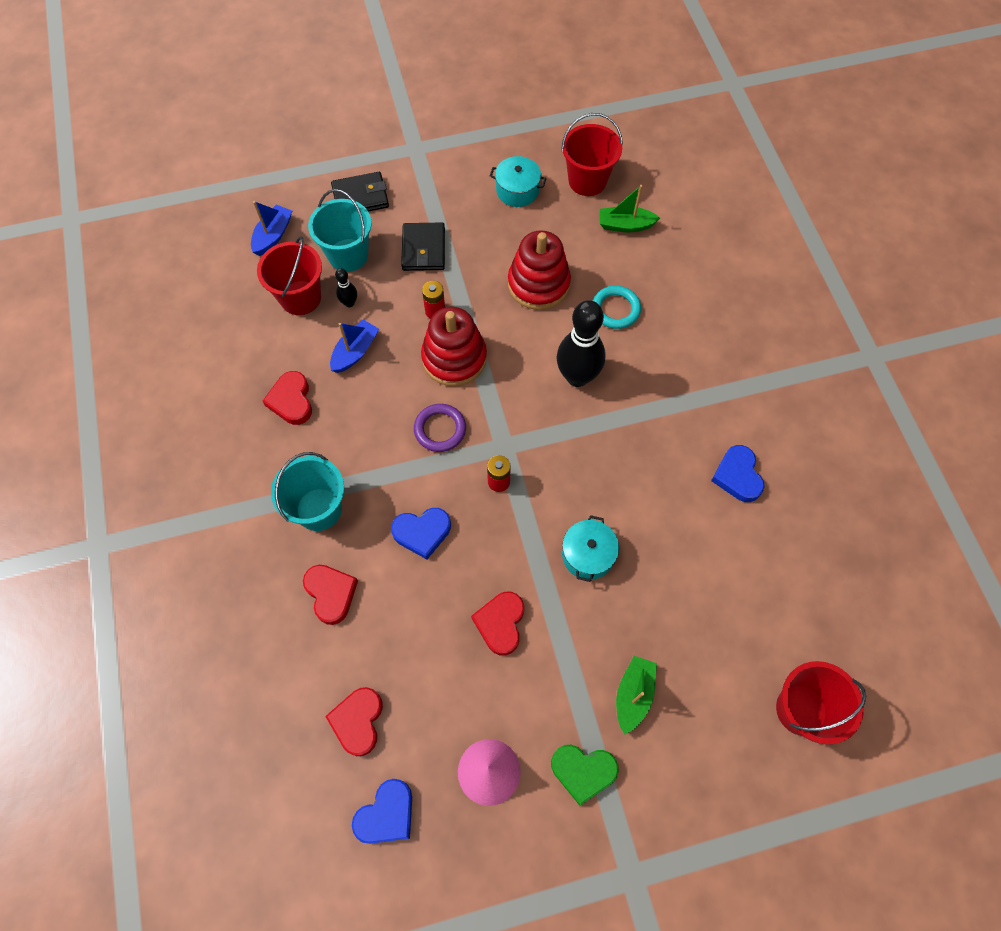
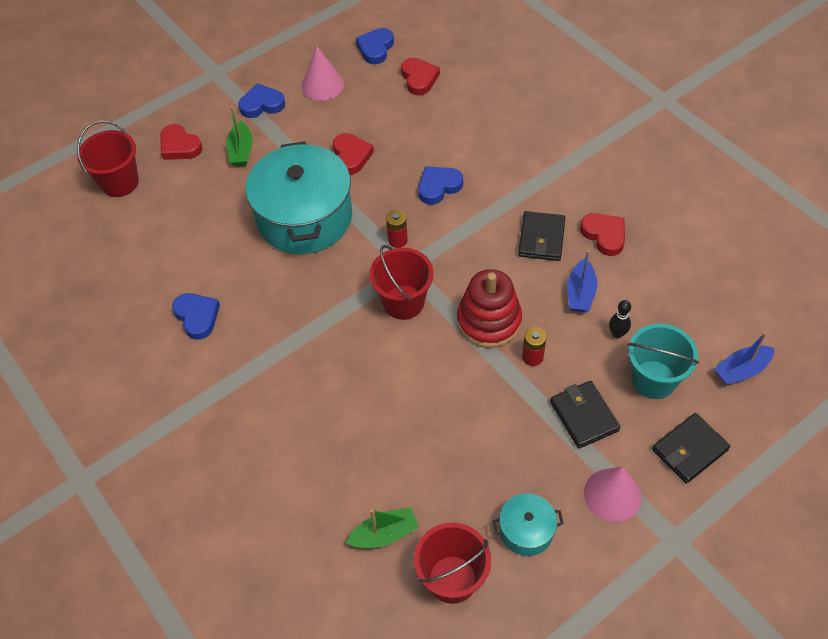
camera: 160 degrees right, 10 degrees down
blue boat [251,201,292,256] -> blue boat turned 60 degrees clockwise [714,332,775,385]
red bucket [257,236,322,315] -> red bucket moved to [369,245,434,320]
turquoise bucket [271,452,344,531] -> none
red heart [303,565,358,625] -> red heart moved to [160,124,202,160]
purple ring [414,404,466,452] -> none
red stacking toy [508,230,571,310] -> none
green heart [551,745,619,806] -> blue heart [238,83,285,118]
black bowling pin [557,300,606,387] -> none
turquoise pot [562,515,619,582] -> turquoise pot [245,142,352,254], size x2.21
turquoise ring [593,286,641,329] -> none
none -> black wallet [518,211,565,261]
none -> pink cone [584,466,641,522]

